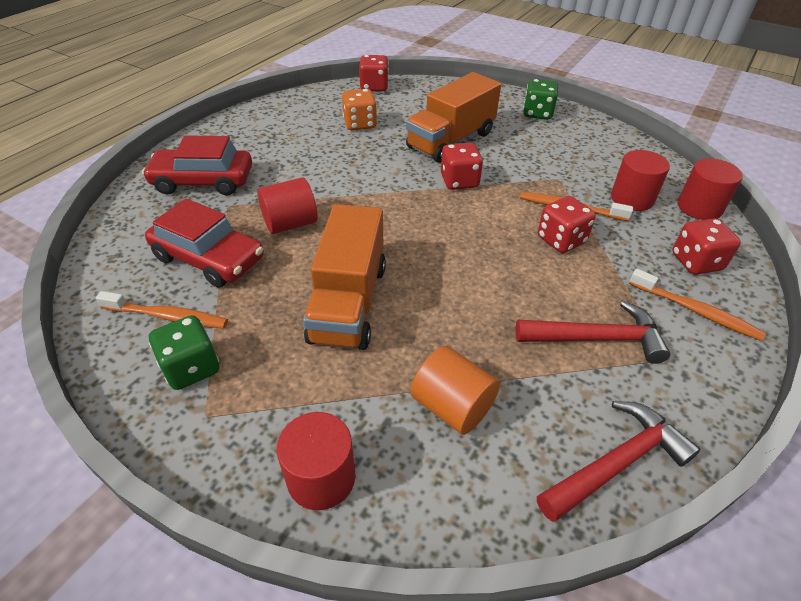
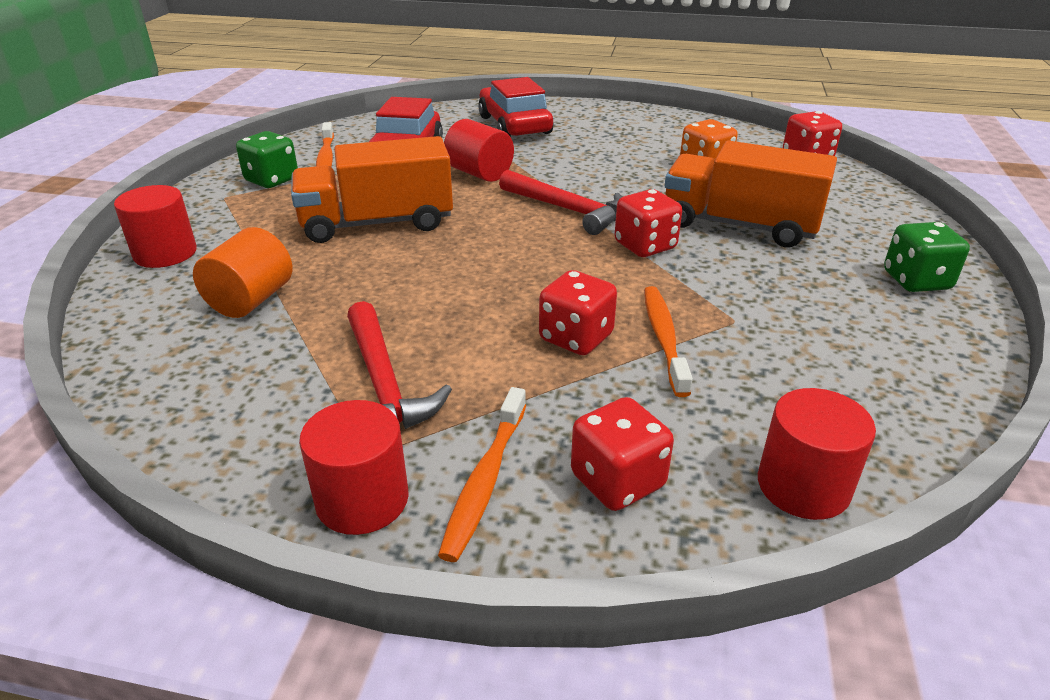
camera: 70 degrees right, 10 degrees down
red hammer [537,401,701,522] -> red hammer moved to [499,170,622,235]
red cylinder [611,150,670,211] -> red cylinder moved to [299,400,409,535]

